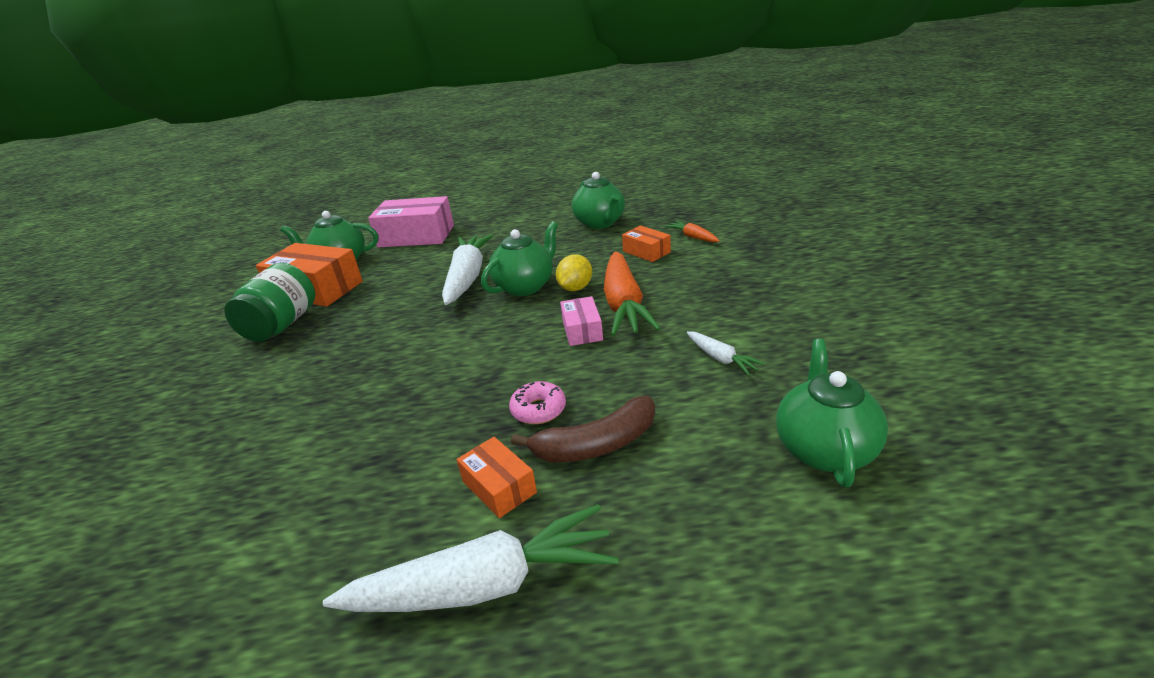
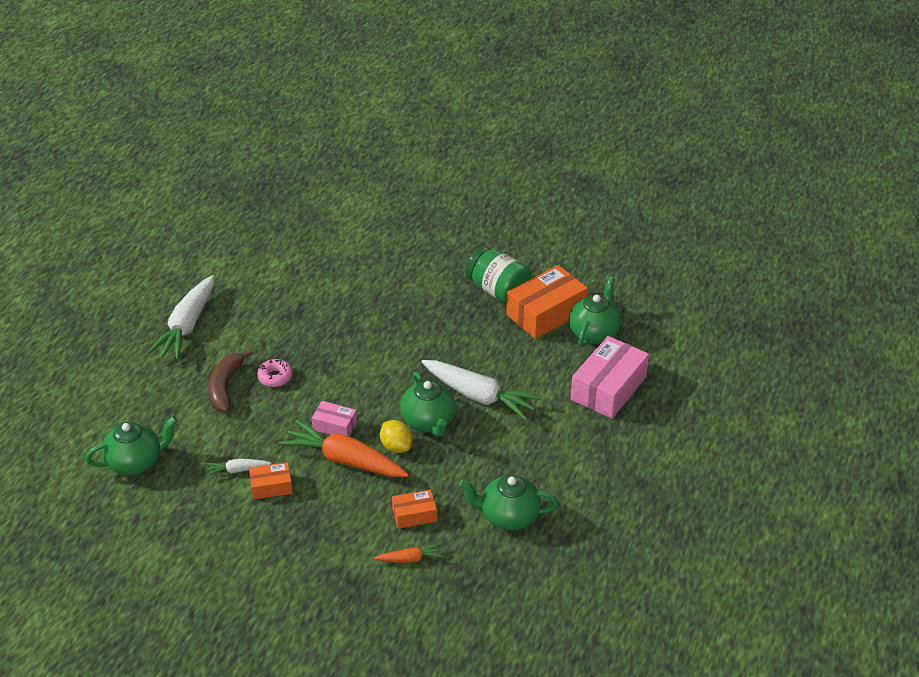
camera: 115 degrees right, 10 degrees up
orange box [456,437,537,518] -> orange box moved to [249,462,293,500]
green teapot [776,339,888,487] -> green teapot turned 60 degrees counterclockwise [85,416,178,475]

